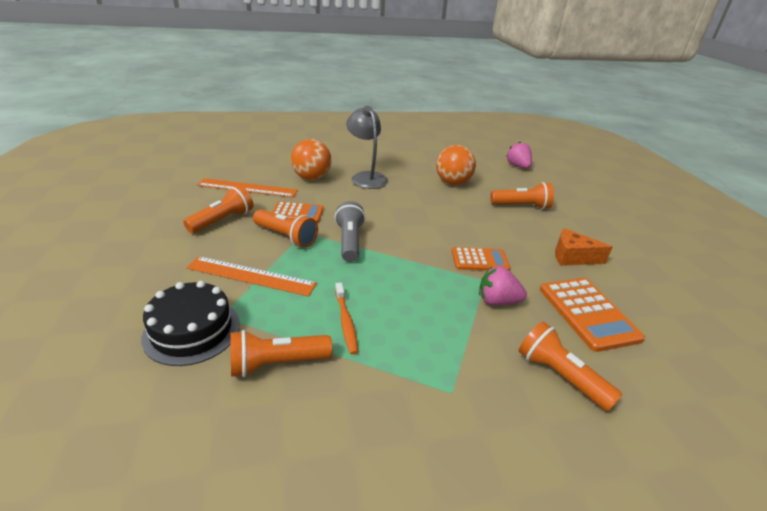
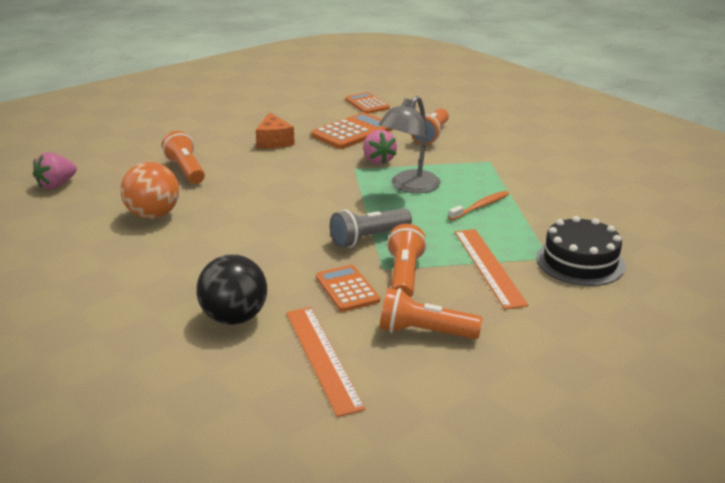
camera: 115 degrees left, 5 degrees down
orange flashlight [231,330,333,377] -> none
orange ball [291,139,331,180] -> black ball [196,255,267,325]
grey lamp [346,106,388,189] -> grey lamp moved to [378,96,441,193]
orange calculator [451,247,510,271] -> orange calculator moved to [345,92,390,114]

